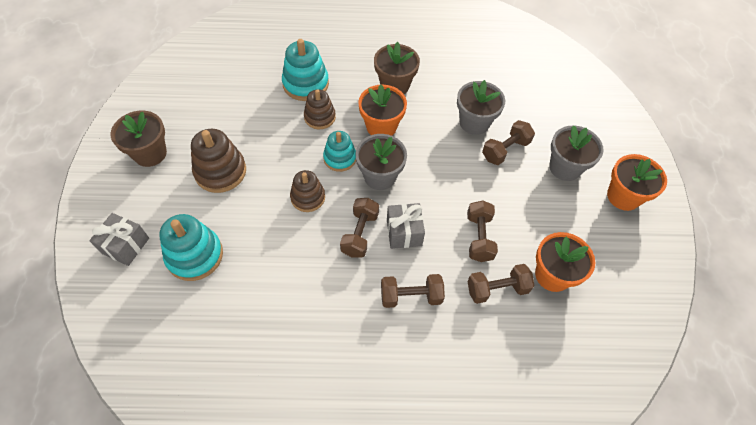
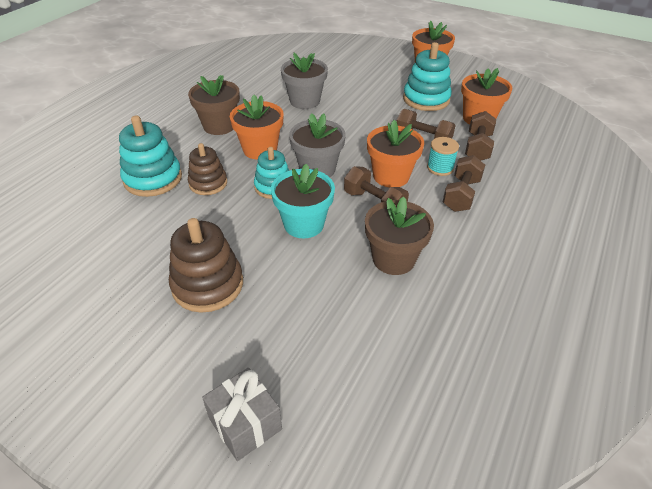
camera: 60 degrees left, 15 degrees down
brown flower pot [111,111,167,167] -> brown flower pot moved to [365,196,434,275]
turquoise stacking toy [159,214,223,281] -> turquoise stacking toy moved to [403,42,452,111]
brown stacking toy [290,170,325,212] -> turquoise flower pot [271,164,335,238]
grey gift [387,203,425,249] -> orange flower pot [367,120,424,188]
brown dumbbell [482,120,535,165] -> none
grey flower pot [549,125,603,181] -> none
none -> turquoise spool [427,137,459,176]

